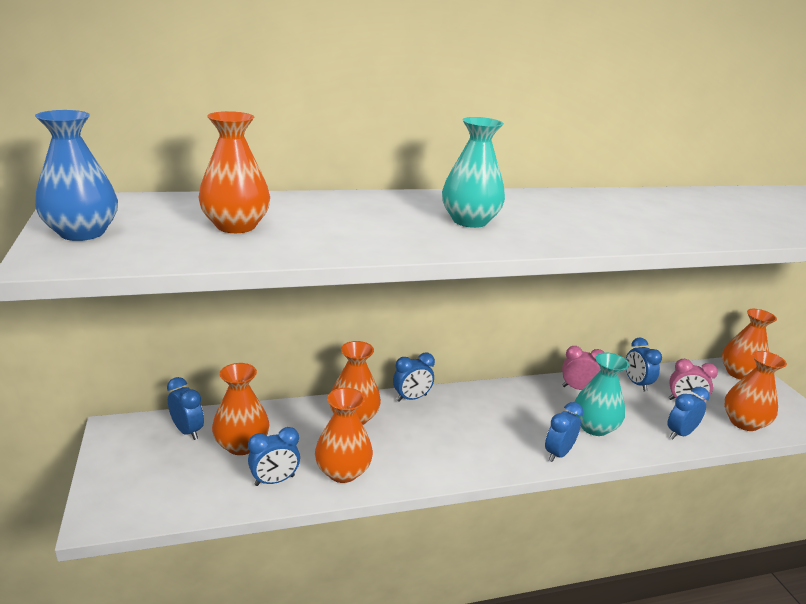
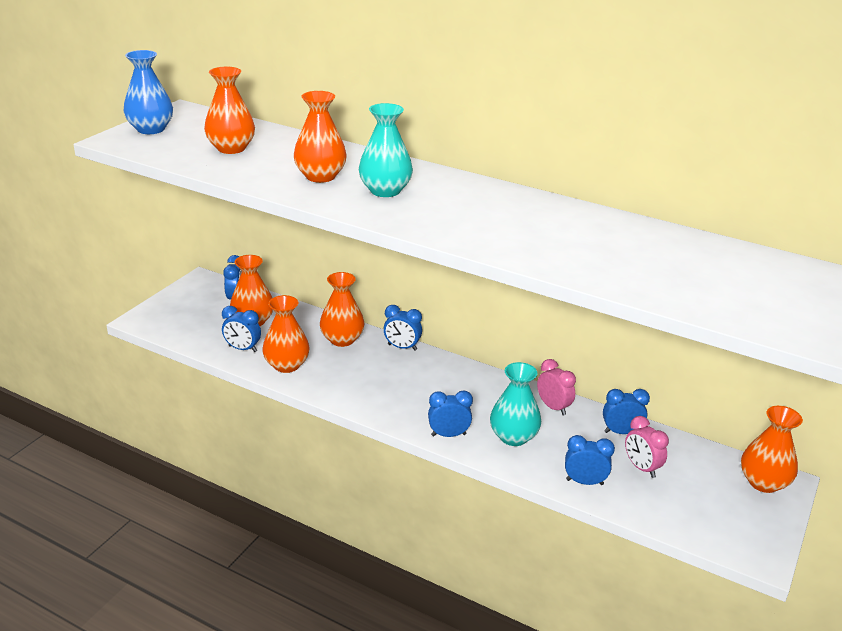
camera: 45 degrees right, 5 degrees up
blue clock [626,338,662,392] -> blue clock turned 60 degrees clockwise [603,389,650,434]
orange vase [724,351,787,431] -> orange vase moved to [294,91,347,183]

